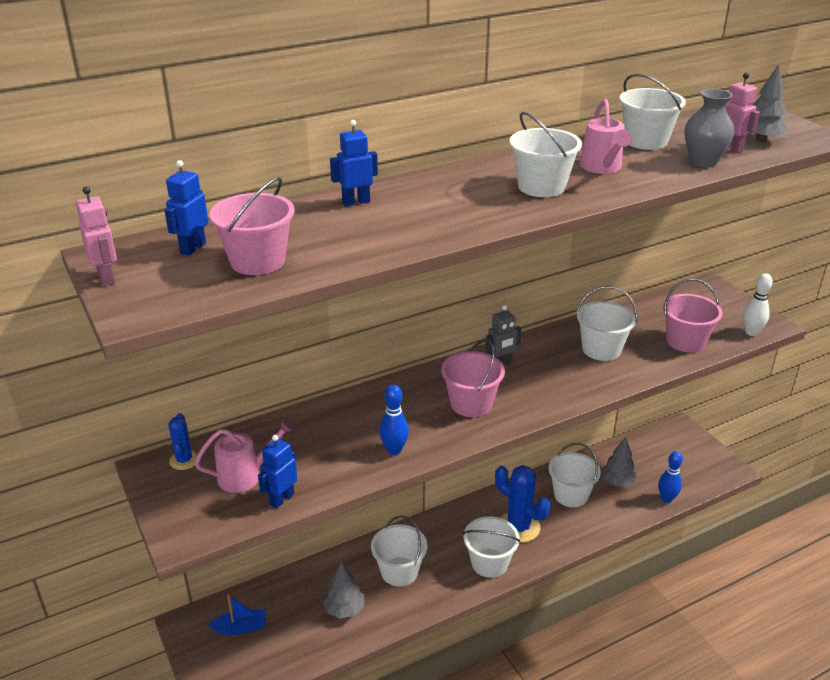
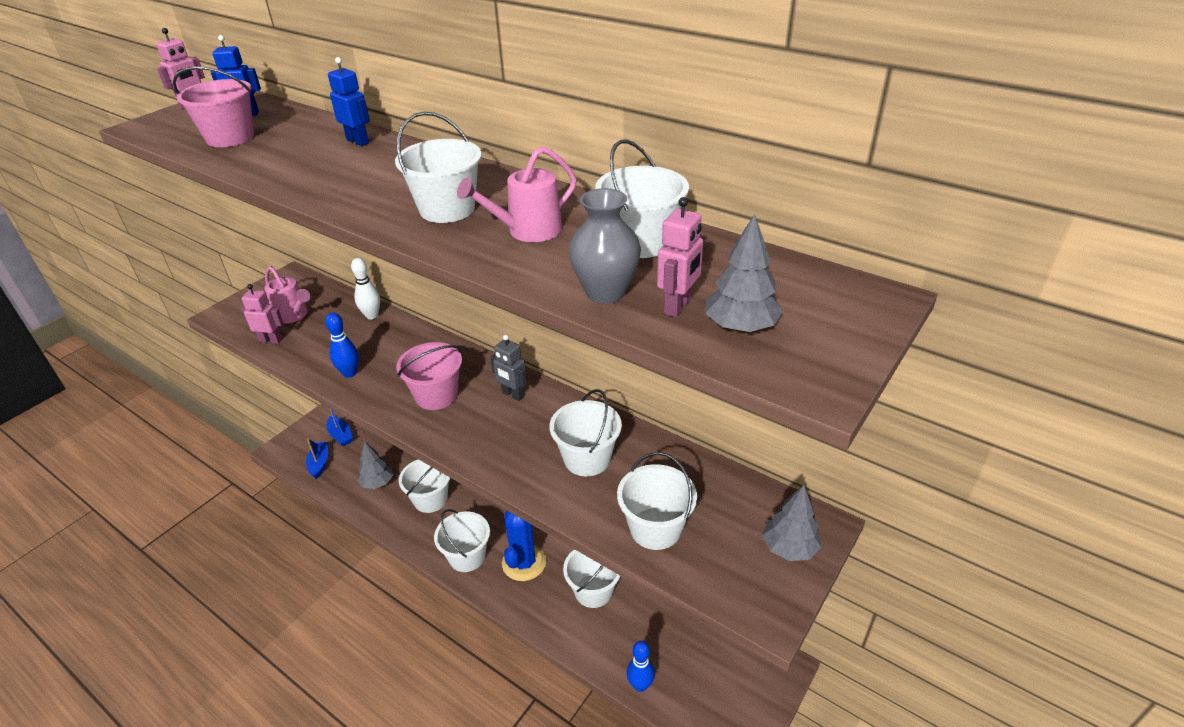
camera: 65 degrees right, 5 degrees up
blue cactus [168,413,198,470] -> none
blue robot [258,435,297,509] -> pink robot [241,284,284,344]
grey tree [601,437,637,487] -> grey tree moved to [762,485,822,561]
pink bucket [663,279,723,353] -> white bucket [617,452,697,550]
white bowling pin [743,273,773,336] -> white bowling pin moved to [351,258,380,319]
none -> blue boat [306,438,328,479]

